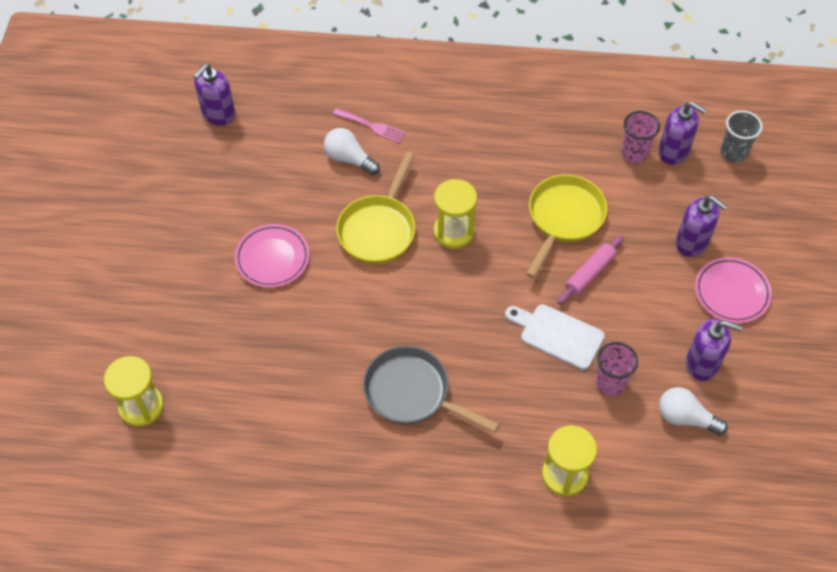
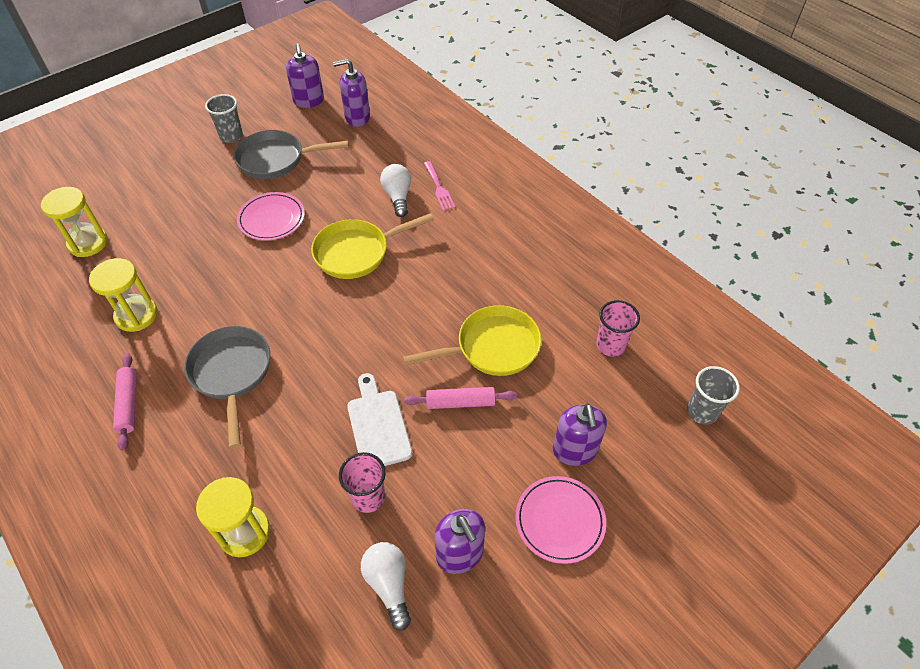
camera: 45 degrees right, 5 degrees down
yellow hourglass [434,179,477,249] -> yellow hourglass moved to [89,258,158,332]
purple soap dispenser [658,102,707,165] -> purple soap dispenser moved to [286,43,324,108]
none -> pink rolling pin [113,353,137,451]
none -> grey cup [205,94,243,143]
none -> grey pan [234,130,349,179]

